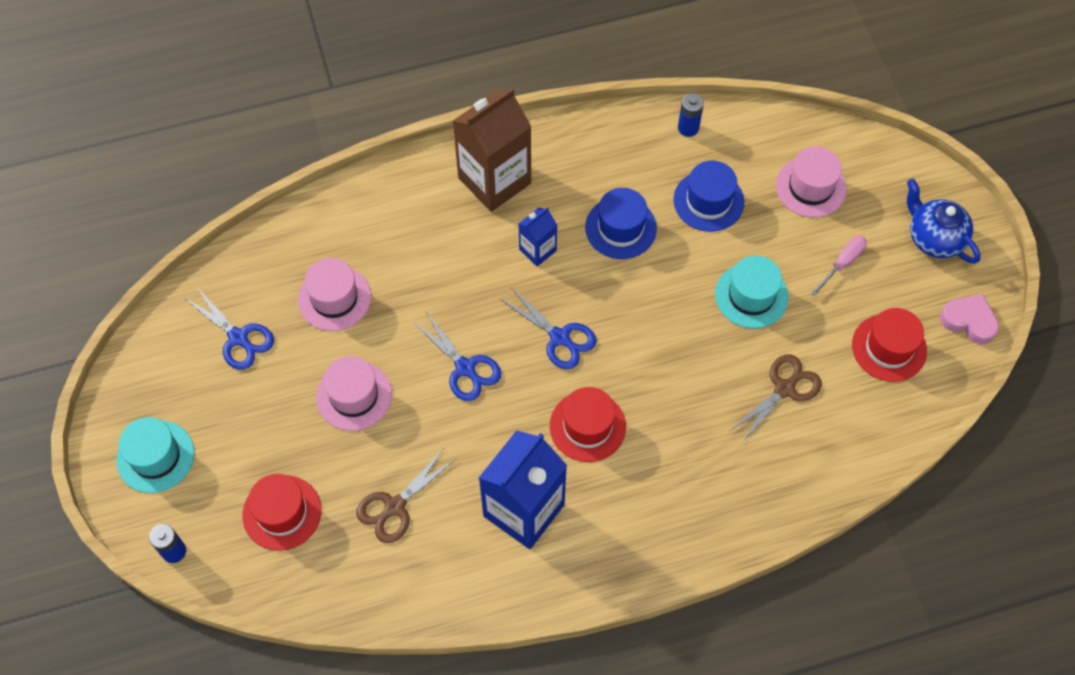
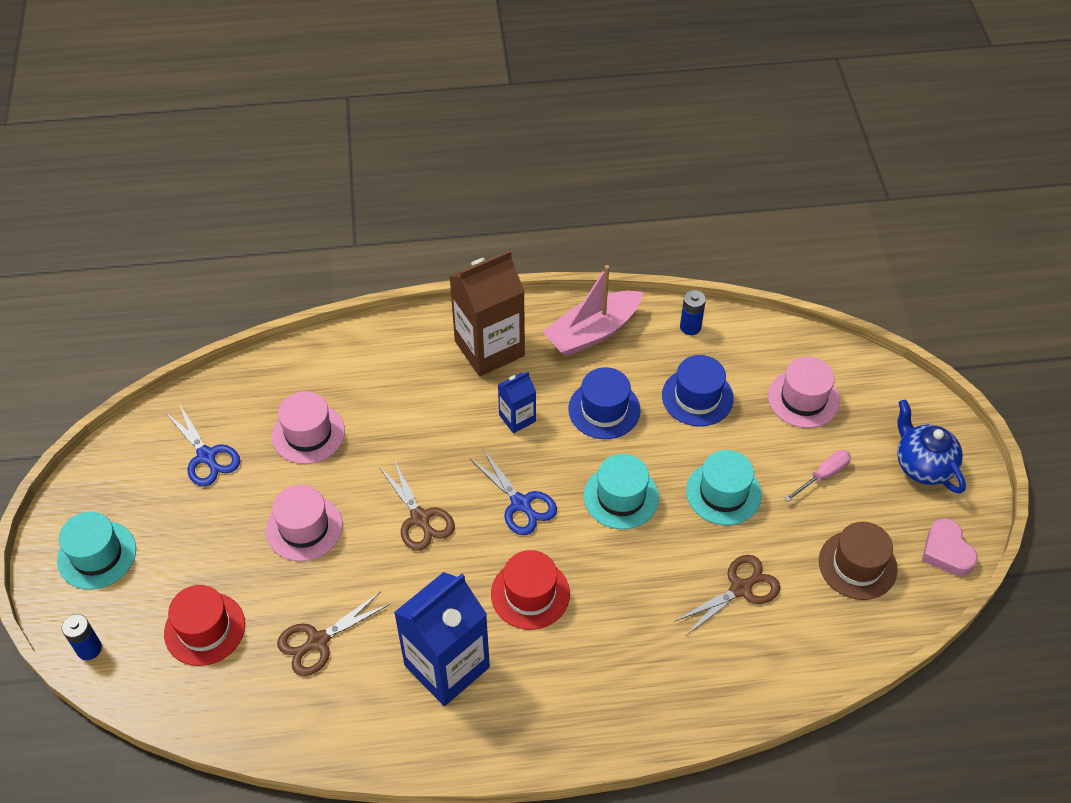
camera: 10 degrees right, 10 degrees down
blue scissors [413,312,501,401] -> brown scissors [379,460,455,551]
red hat [852,308,927,382] -> brown hat [819,522,898,600]
pink heart [940,294,999,344] -> pink heart turned 150 degrees counterclockwise [922,518,978,576]
none -> pink boat [542,265,643,357]
none -> turquoise hat [584,454,659,529]

